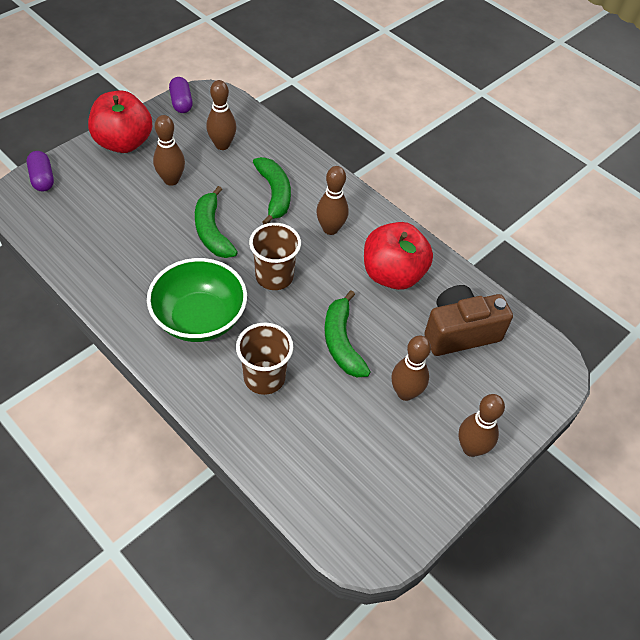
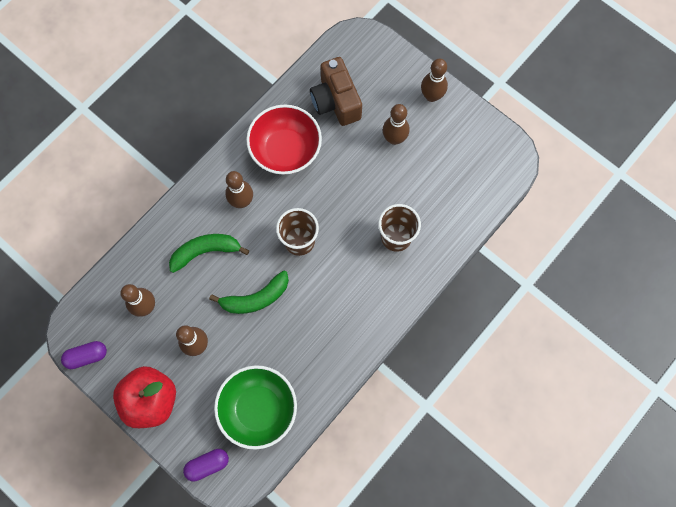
camera: 90 degrees left, 20 degrees up
green bowl [147,258,247,342] -> green bowl moved to [214,365,297,450]
green banana [325,291,371,377] -> none
red apple [364,222,433,290] -> red bowl [246,105,322,175]

